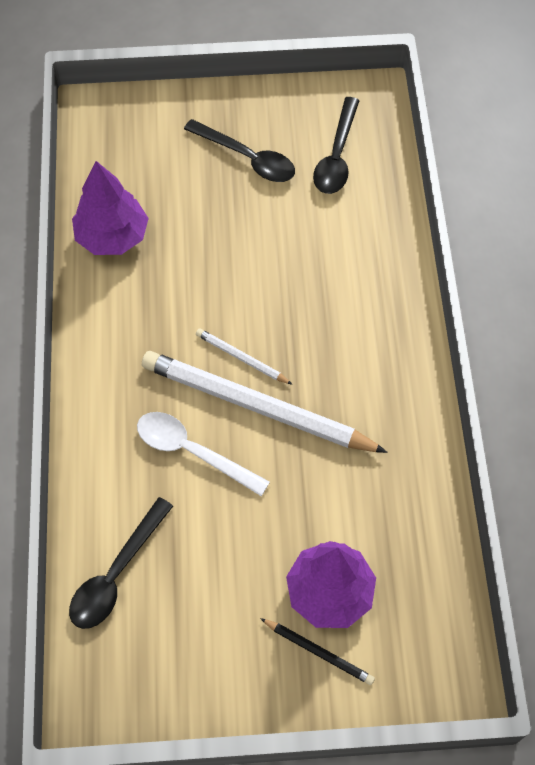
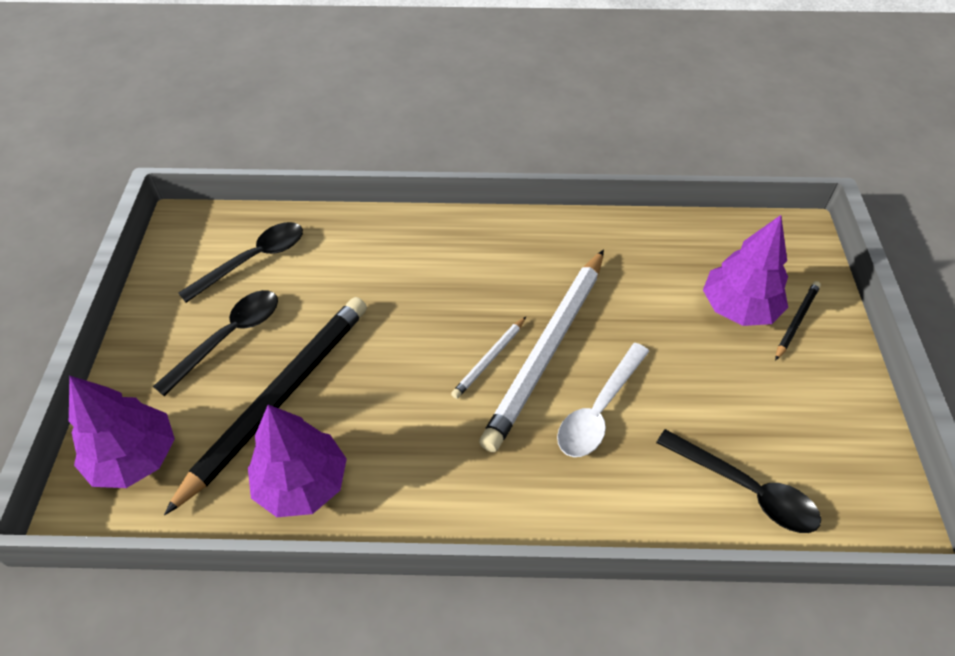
camera: 85 degrees left, 10 degrees down
black spoon [313,97,360,194] -> black spoon turned 60 degrees counterclockwise [178,222,303,303]
none -> purple tree [69,376,175,488]
none -> black pencil [164,297,367,515]

